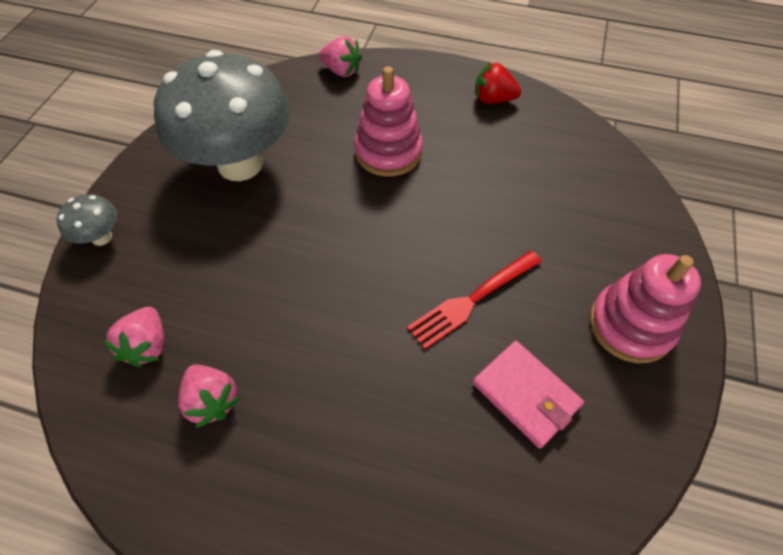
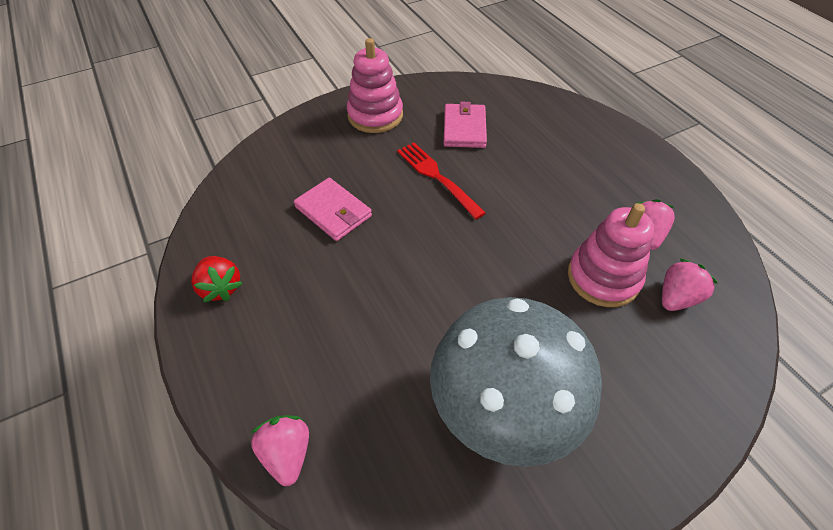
camera: 135 degrees left, 5 degrees down
grey mushroom [57,194,117,246] -> none
pink stacking toy [354,66,423,177] -> pink stacking toy moved to [568,203,654,307]
red fork [407,251,542,349] -> red fork turned 135 degrees counterclockwise [397,143,486,219]
none -> pink wallet [294,178,372,241]

